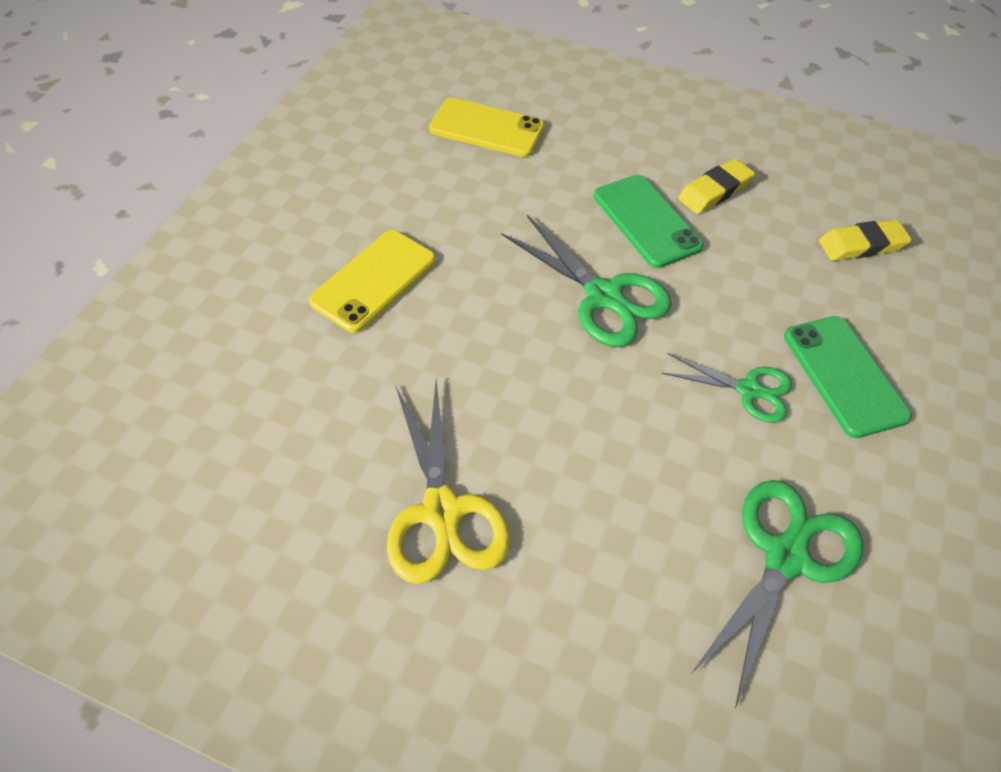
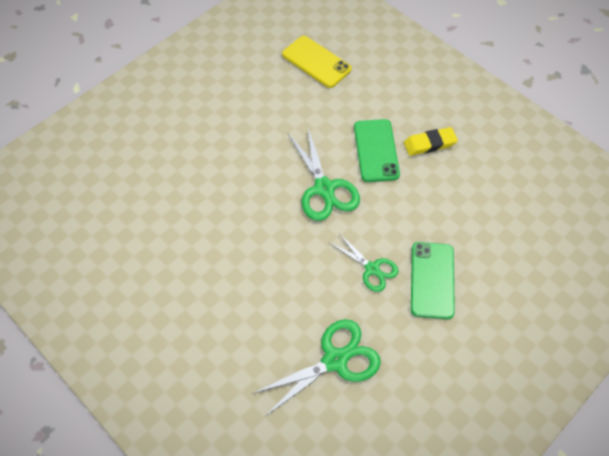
camera: 25 degrees right, 5 degrees up
yellow phone [309,230,436,333] -> none
yellow scissors [387,380,511,584] -> none
yellow eraser [819,220,912,261] -> none

